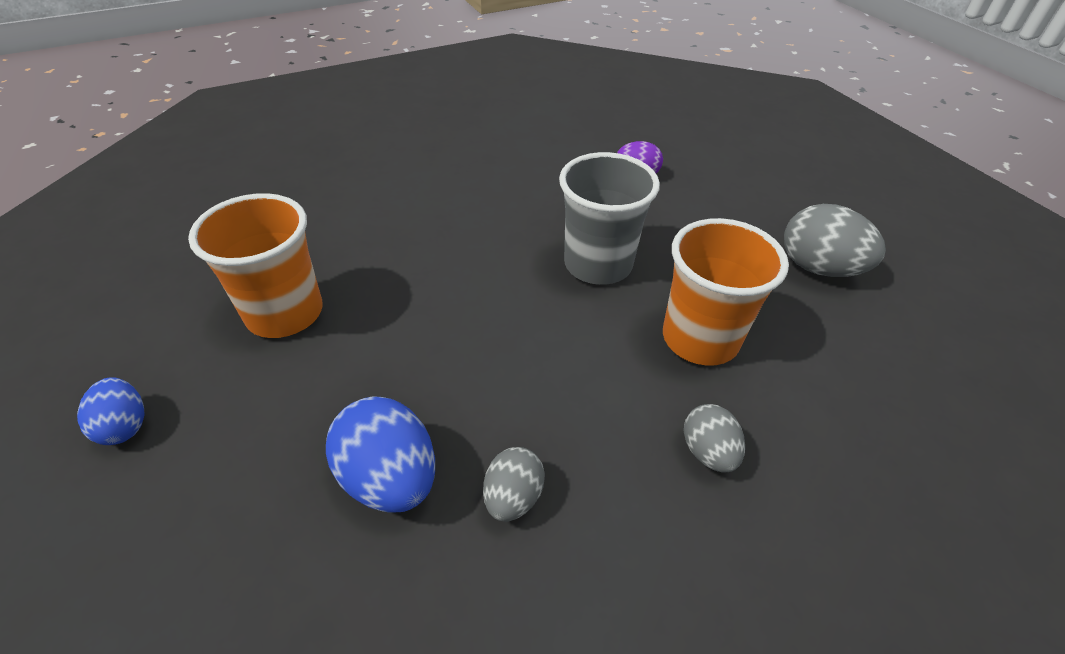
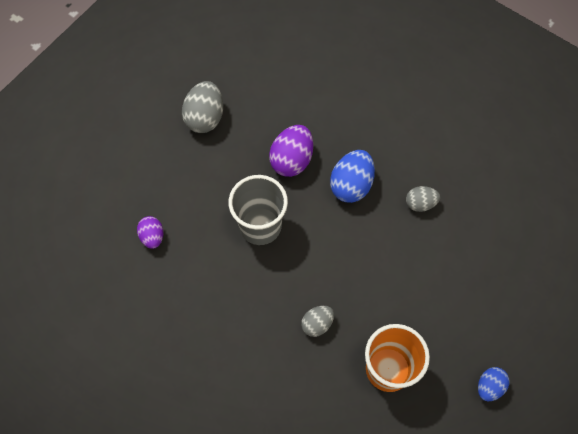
camera: 115 degrees left, 20 degrees up
blue egg [326,396,435,513] -> blue egg moved to [330,150,375,203]
orange cup [663,218,789,366] -> purple egg [269,125,313,177]
grey egg [684,404,745,473] -> grey egg moved to [301,306,334,337]

